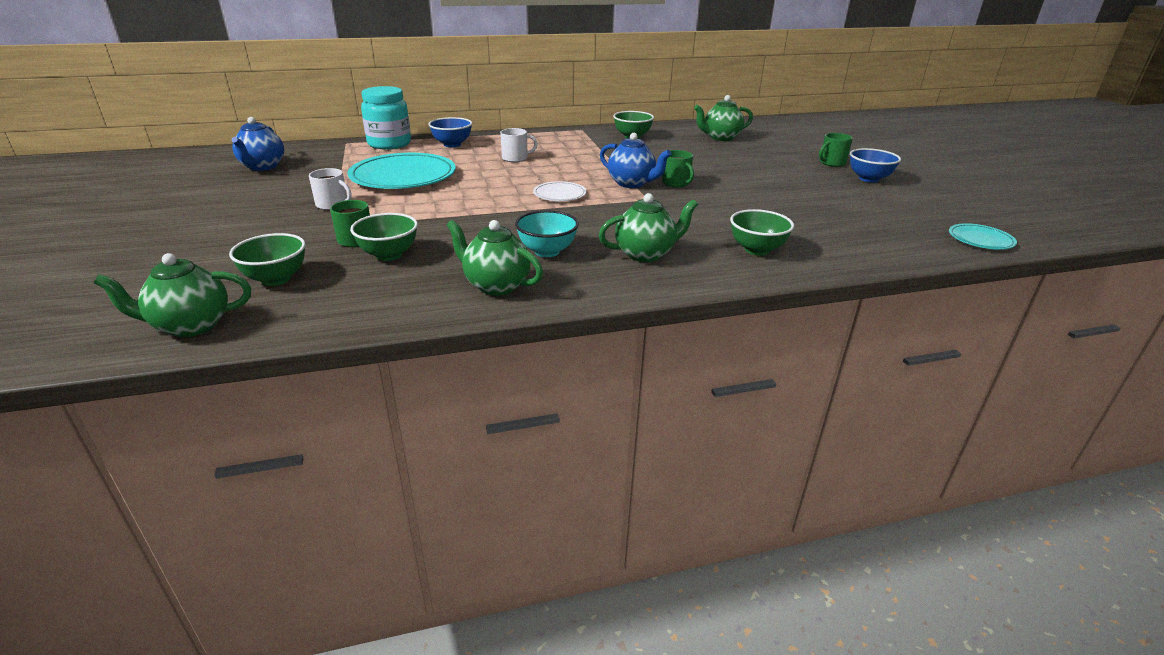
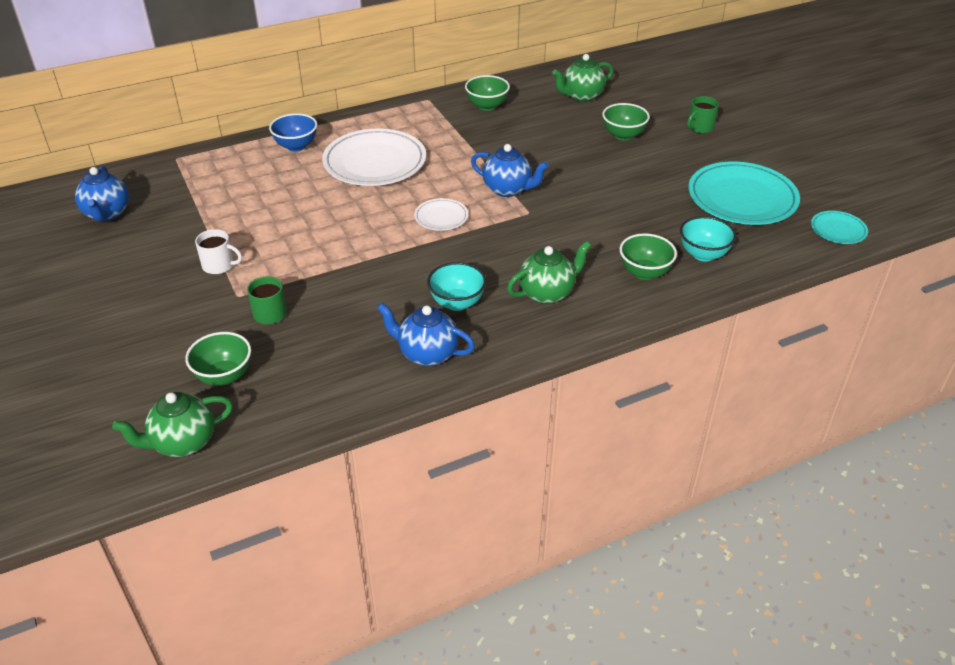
camera: 10 degrees left, 10 degrees up
turquoise plate [348,153,456,189] -> turquoise plate moved to [688,162,800,225]
green bowl [350,213,418,261] -> green bowl moved to [602,103,650,141]
turquoise jar [361,86,411,149] -> none
green teapot [447,220,543,295] -> blue teapot [377,303,475,366]
white mug [500,128,538,162] -> white plate [322,129,426,186]
green mug [662,150,694,187] -> none
blue bowl [850,148,901,183] -> none
none -> turquoise bowl [680,216,736,261]

